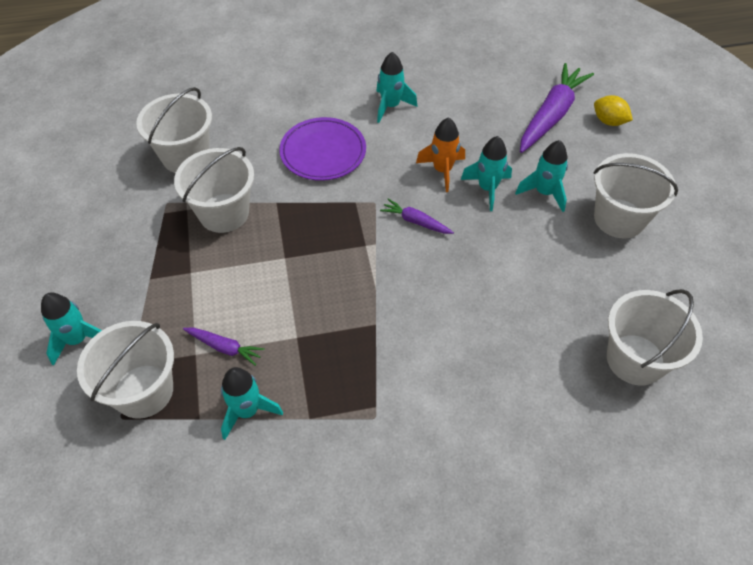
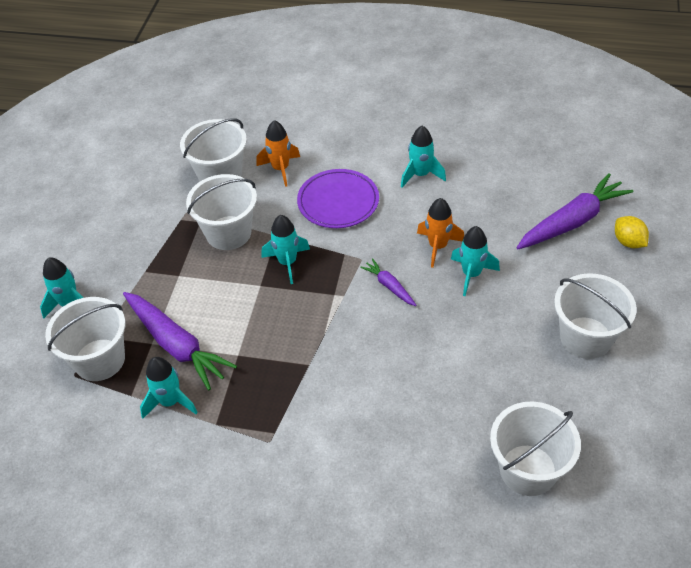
camera: 25 degrees right, 5 degrees down
purple carrot [183,327,265,366] -> purple carrot [123,292,237,390], size x2.03
turquoise rocket [515,140,568,212] -> turquoise rocket moved to [262,215,310,284]
none -> orange rocket [257,120,300,187]

